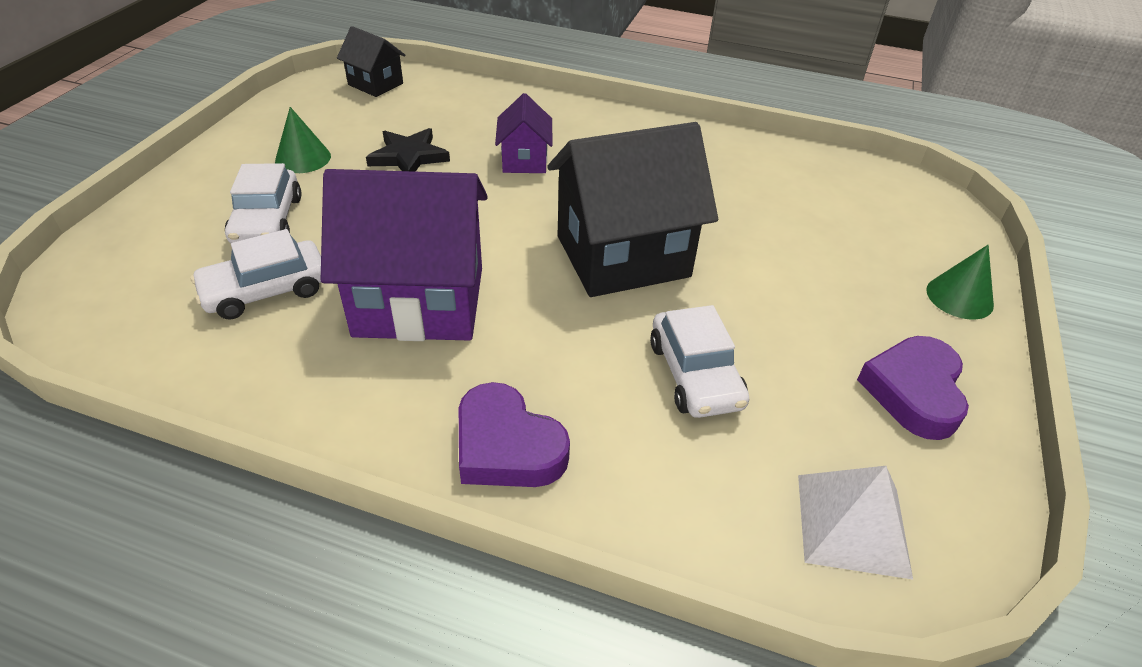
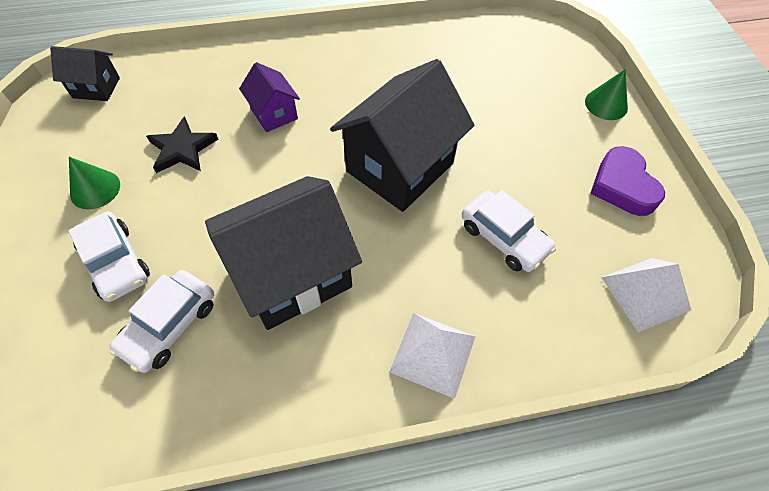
camera: 30 degrees left, 15 degrees up
purple house [321,169,488,341] -> black house [205,176,362,330]
purple heart [459,382,570,487] -> white pyramid [390,313,476,399]

